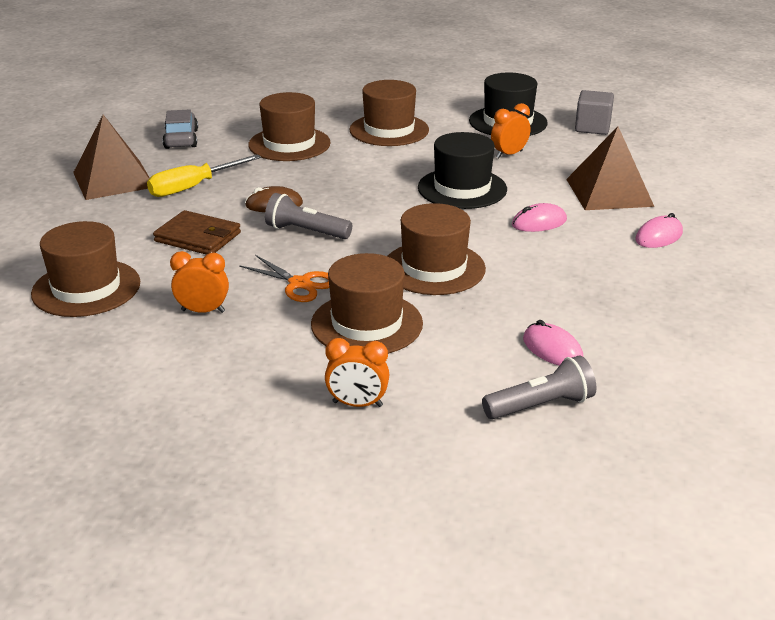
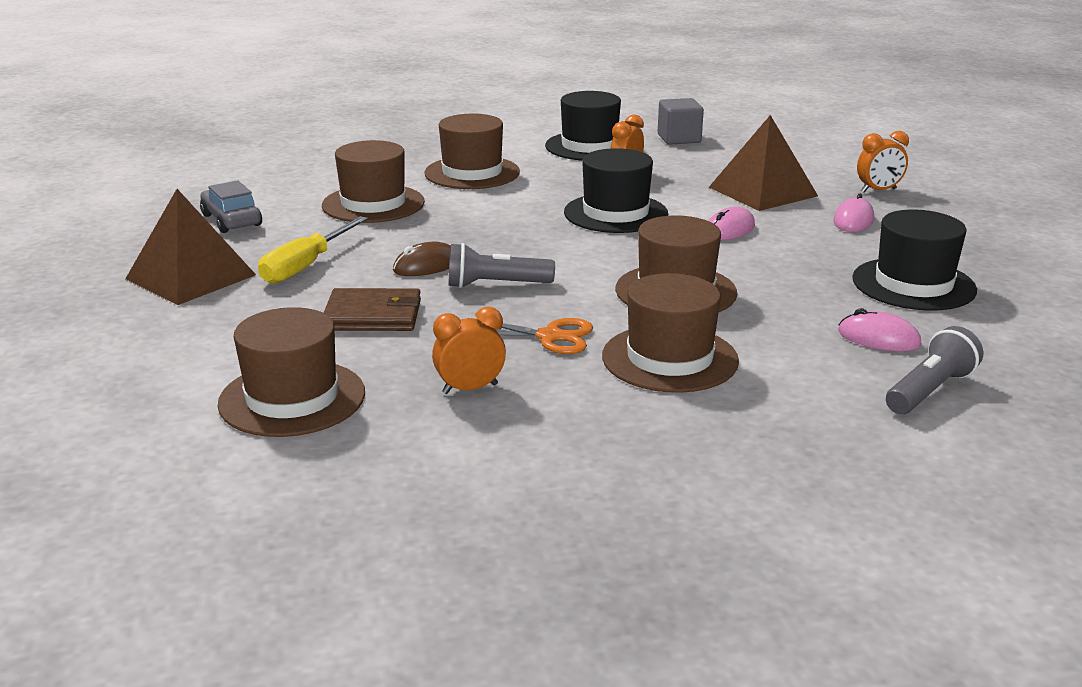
camera: 25 degrees left, 5 degrees down
orange clock [325,338,389,407] -> orange clock moved to [857,131,909,192]
none -> black hat [852,210,977,311]

